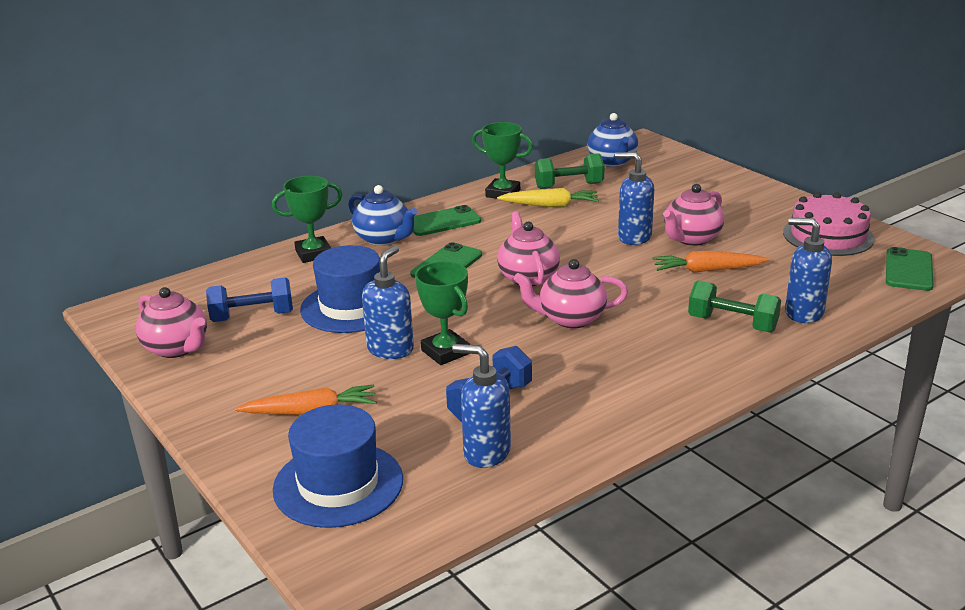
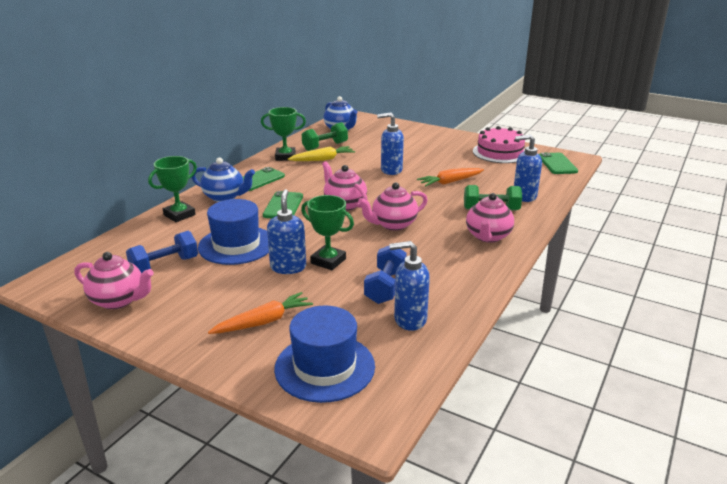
camera: 25 degrees left, 0 degrees up
pink teapot [663,184,724,246] -> pink teapot moved to [466,193,514,243]

